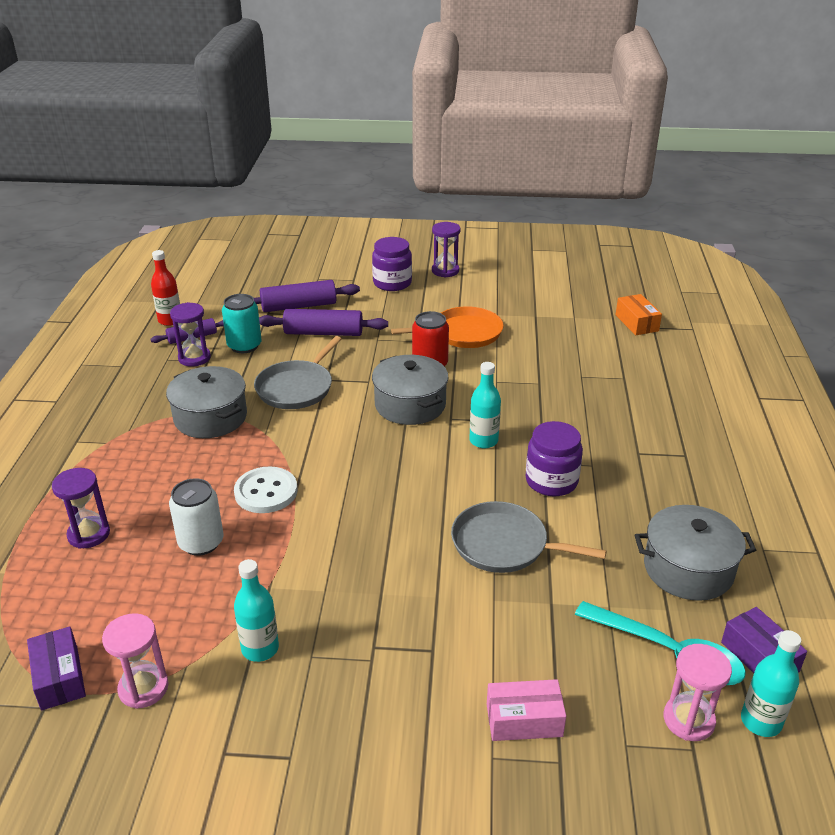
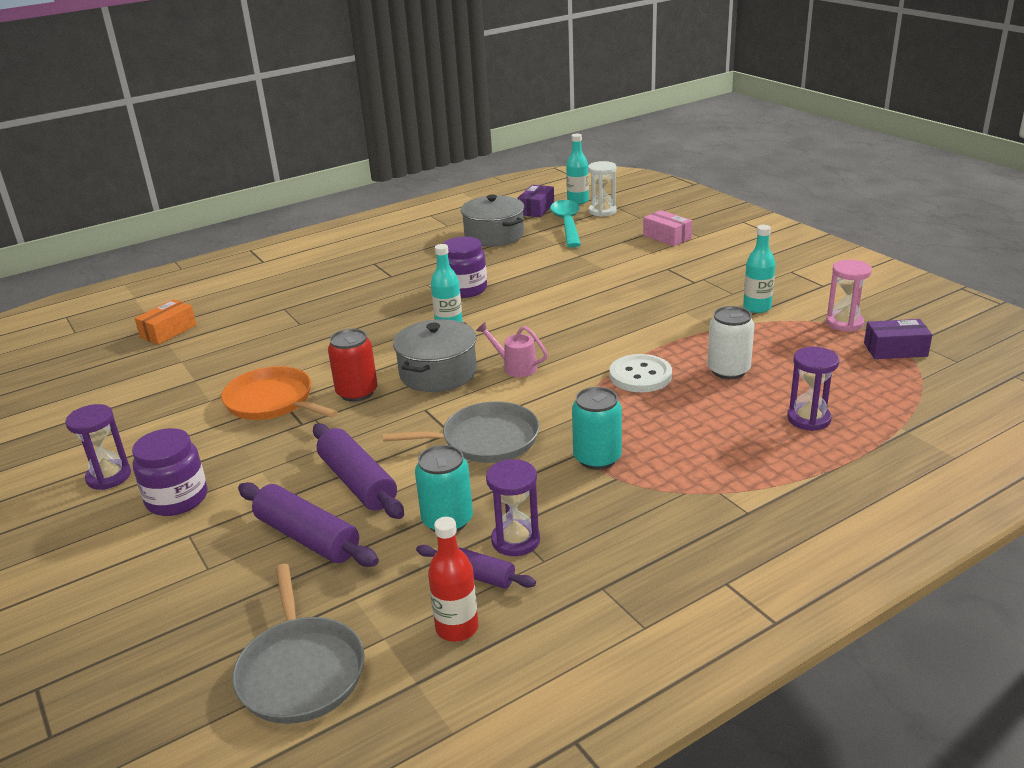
camera: 125 degrees left, 5 degrees down
purple box [27,627,86,711] -> purple box turned 60 degrees clockwise [864,319,932,359]
grey pot [166,366,247,438] -> turquoise can [572,387,622,470]
grey pan [451,501,606,573] -> grey pan moved to [232,564,365,724]
pink hourglass [664,644,732,741] -> white hourglass [588,161,617,217]
none -> pink watering can [476,322,548,377]

